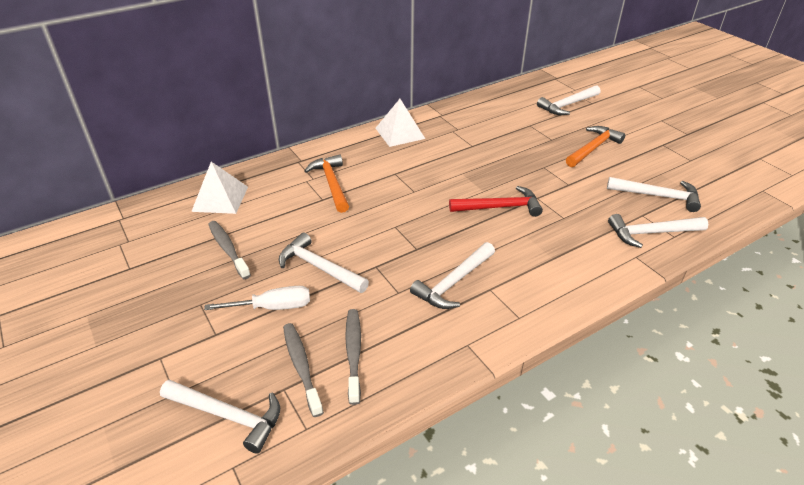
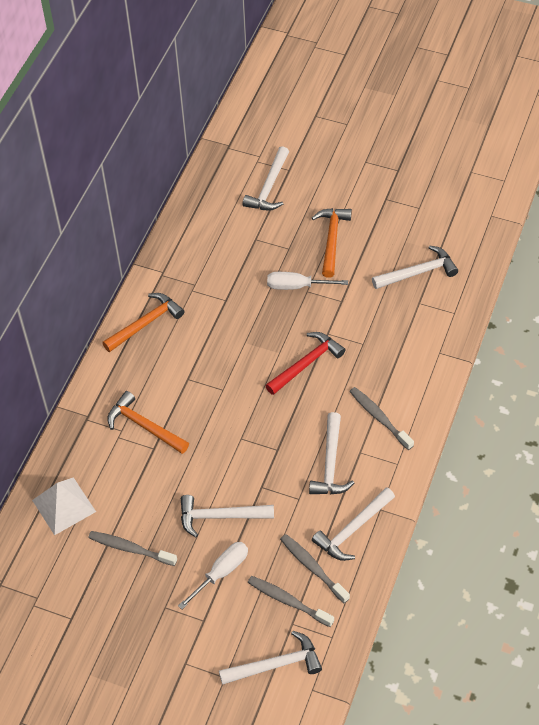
camera: 35 degrees left, 15 degrees up
white pyramid [376,99,425,147] -> orange hammer [102,293,184,352]
white hammer [608,214,708,248] -> white hammer moved to [312,487,395,561]
none -> white screwdriver [267,272,348,290]
none -> grey toothbrush [349,387,414,450]

